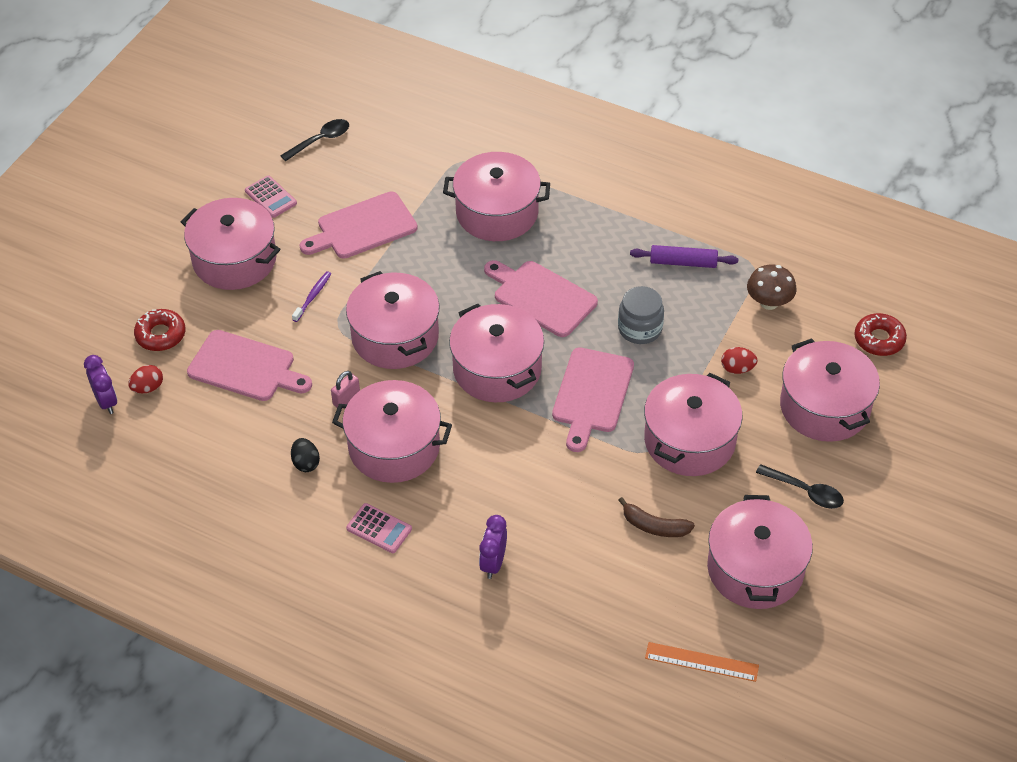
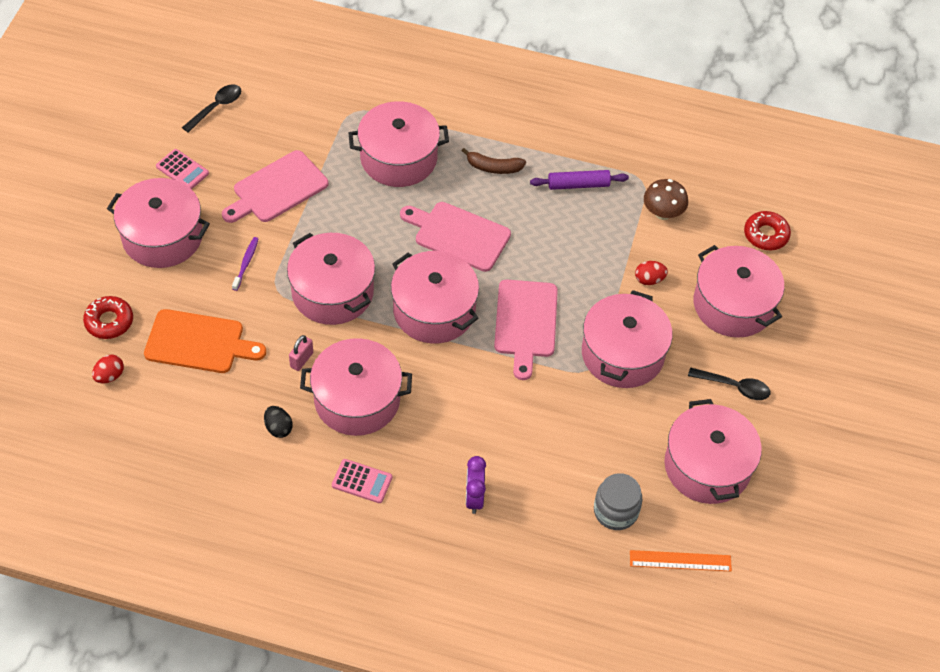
camera: 15 degrees left, 5 degrees up
purple clock [84,355,117,414] -> none
pink cutting board [187,330,312,401] -> orange cutting board [144,309,266,373]
grey jar [618,286,664,344] -> grey jar moved to [594,473,642,530]
brown banana [618,497,695,537] -> brown banana moved to [462,148,526,174]

